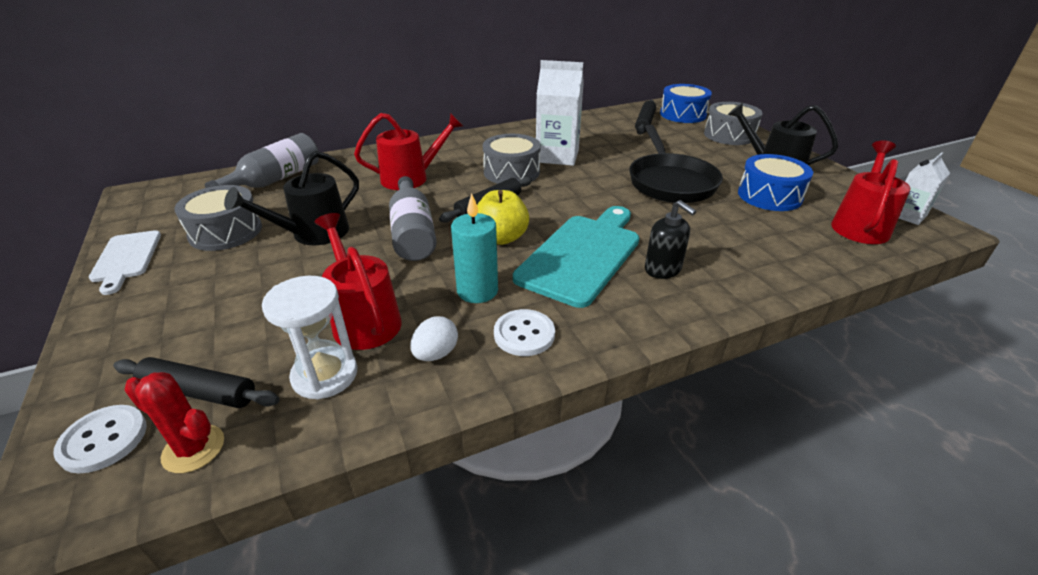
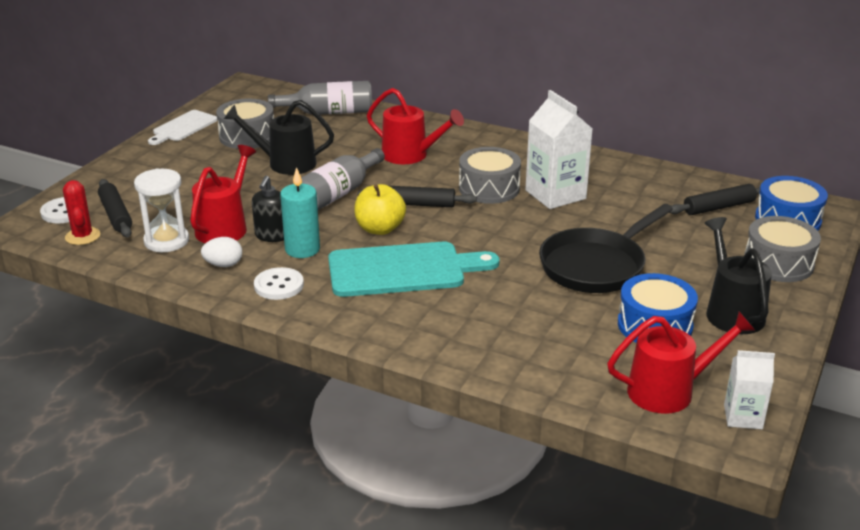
camera: 50 degrees right, 5 degrees down
black soap dispenser [645,200,696,279] -> black soap dispenser moved to [252,176,284,242]

